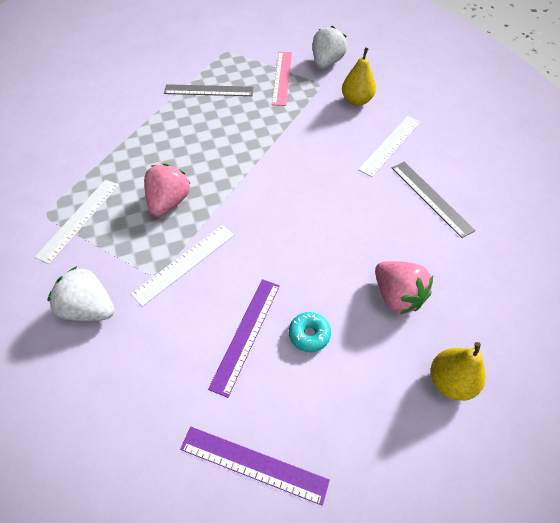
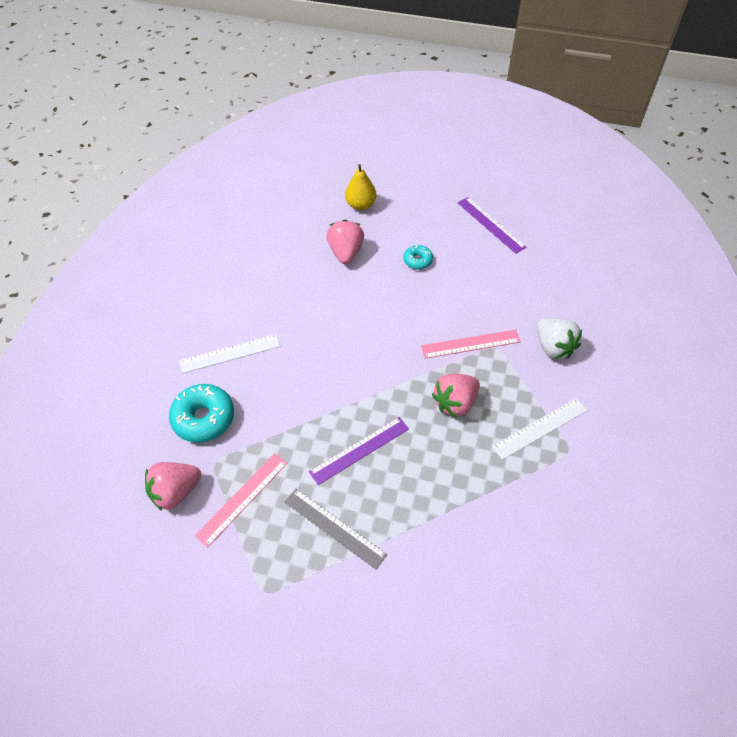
camera: 145 degrees left, 0 degrees up
white ruler [131,225,234,307] -> pink ruler [421,329,521,359]
purple ruler [208,279,280,398] -> purple ruler moved to [309,417,409,485]
white strawberry [313,26,347,69] -> pink strawberry [145,462,201,511]
yellow pear [342,47,376,106] -> turquoise donut [169,384,234,443]
grey ruler [392,162,476,238] -> none

